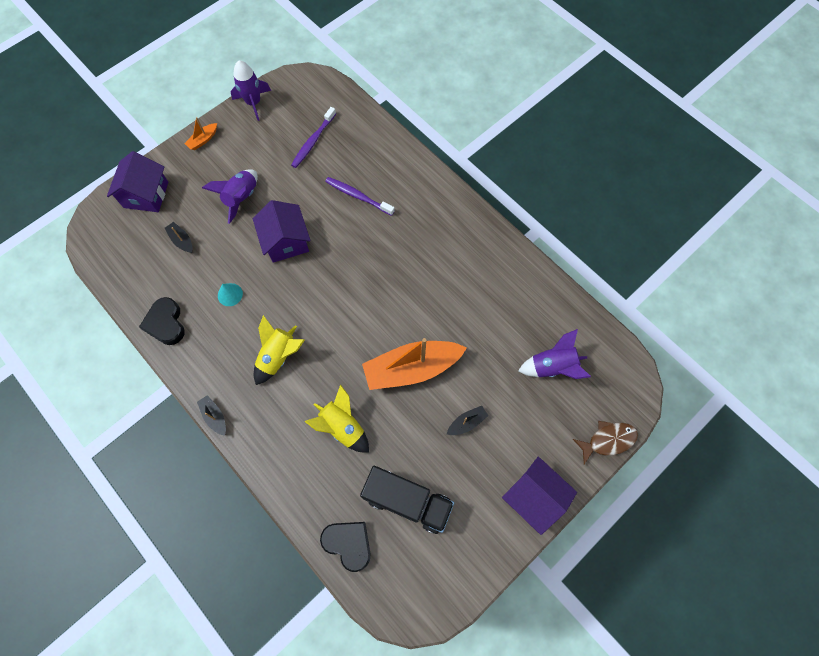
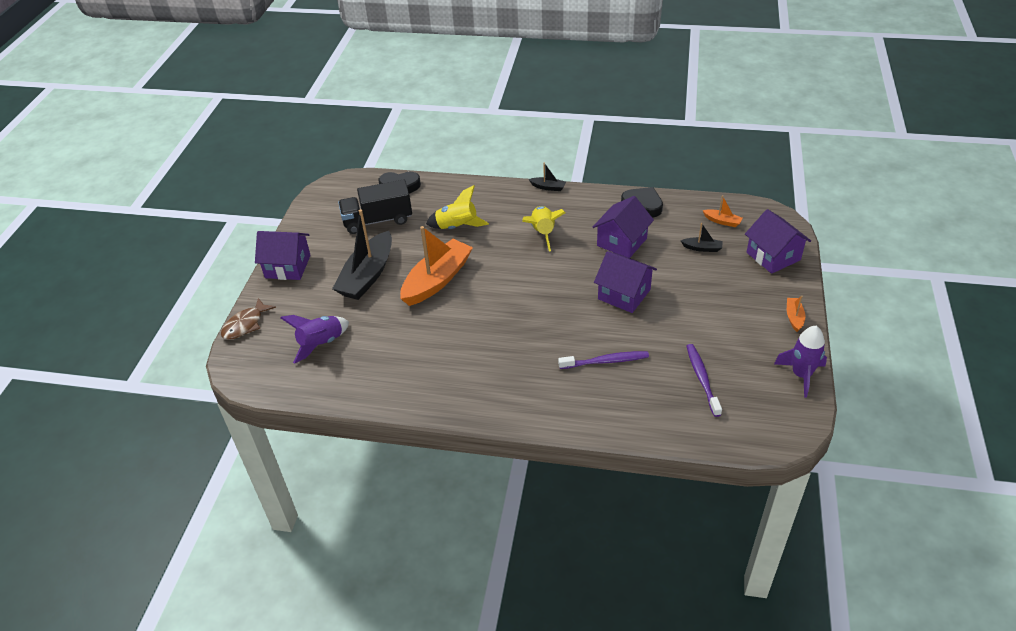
camera: 145 degrees right, 25 degrees down
purple rocket [202,169,258,224] -> none
turquoise cone [218,283,243,306] -> purple house [593,196,654,258]
black boat [446,406,489,435] -> black boat [332,209,392,300], size x2.33
none -> orange boat [703,195,742,227]

